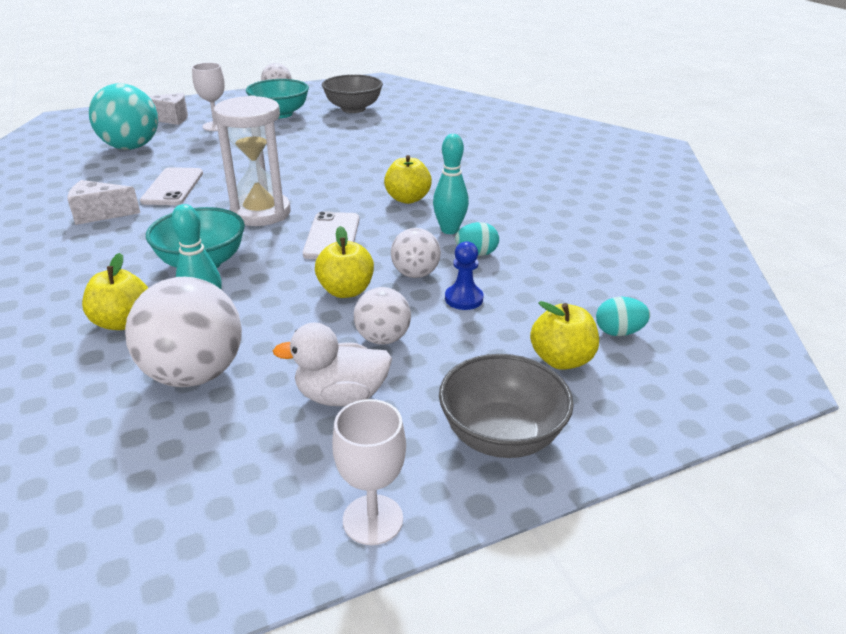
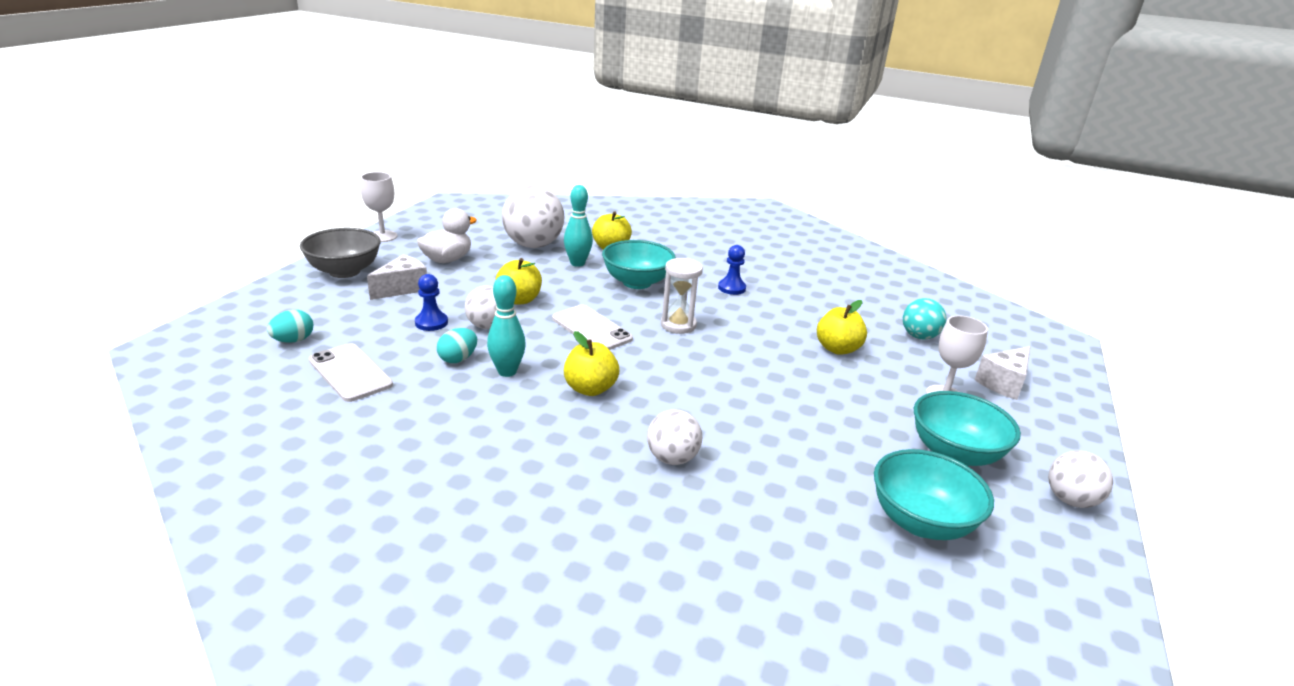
camera: 135 degrees right, 5 degrees down
white cheese [67,180,140,225] -> white cheese moved to [367,254,427,300]
turquoise ball [89,84,158,150] -> turquoise ball [903,298,946,340], size x0.57
white phone [140,167,203,205] -> white phone moved to [309,343,393,402]
white hourglass [213,95,290,226] -> white hourglass [661,258,703,334], size x0.63
grey bowl [322,74,383,113] -> turquoise bowl [874,449,994,540]
white ball [354,287,411,345] -> white ball moved to [647,410,702,465]
yellow apple [530,301,599,370] -> yellow apple moved to [817,300,867,355]
none -> blue pawn [718,245,746,295]

